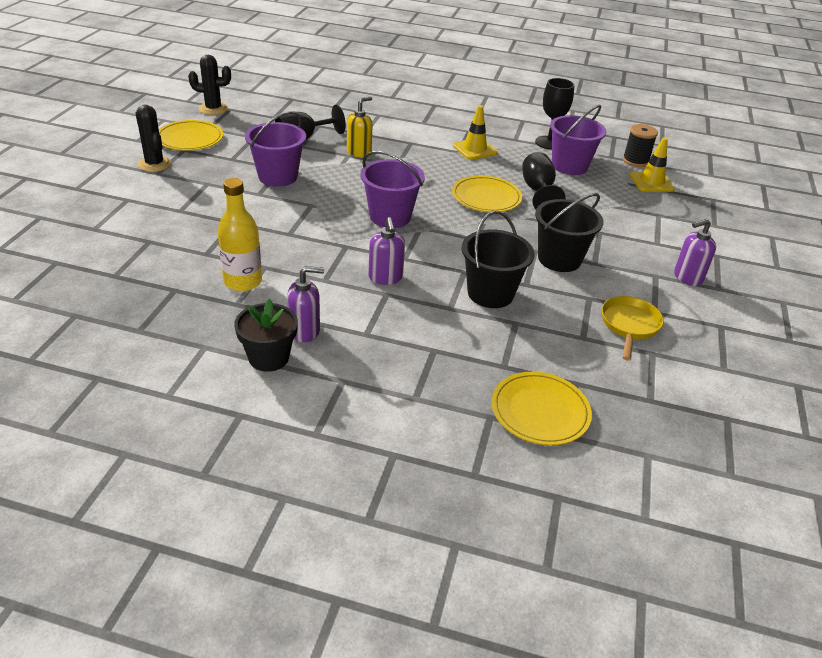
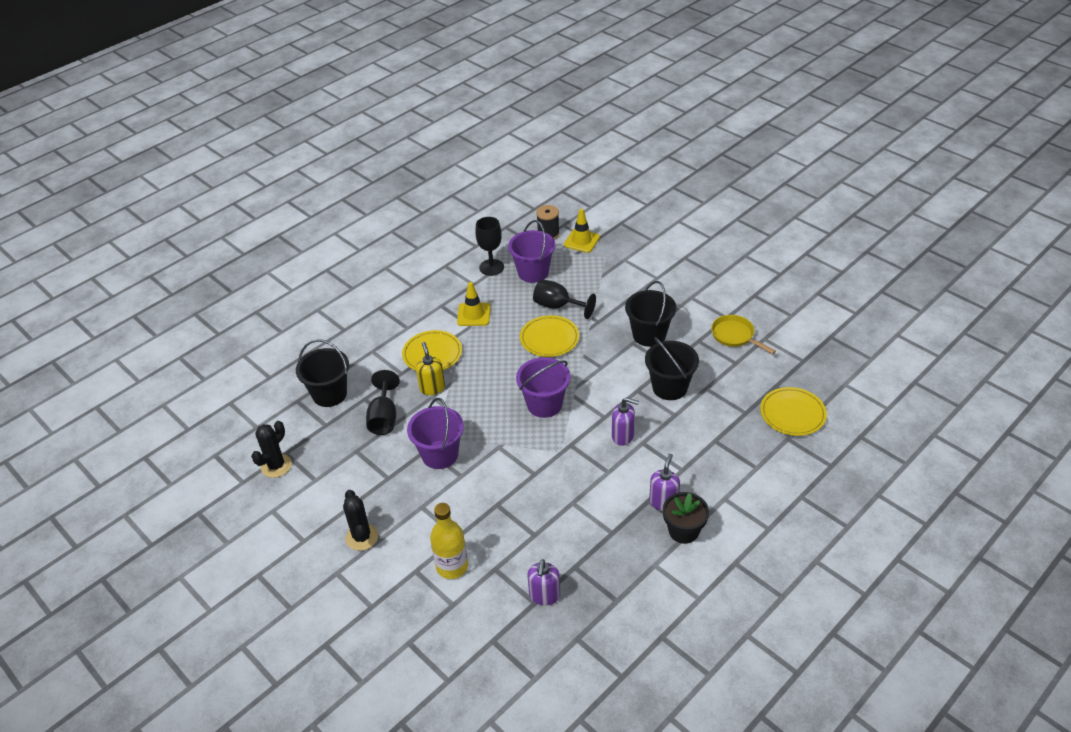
camera: 55 degrees left, 5 degrees up
black cactus [136,105,171,172] -> black cactus turned 75 degrees clockwise [343,490,378,551]
yellow plate [159,120,223,151] -> yellow plate moved to [402,330,462,371]
yellow bottle [217,178,262,291] -> yellow bottle moved to [430,503,468,579]
purple soap dispenser [674,219,716,286] -> purple soap dispenser moved to [528,559,560,605]
none -> black bucket [296,339,349,407]

